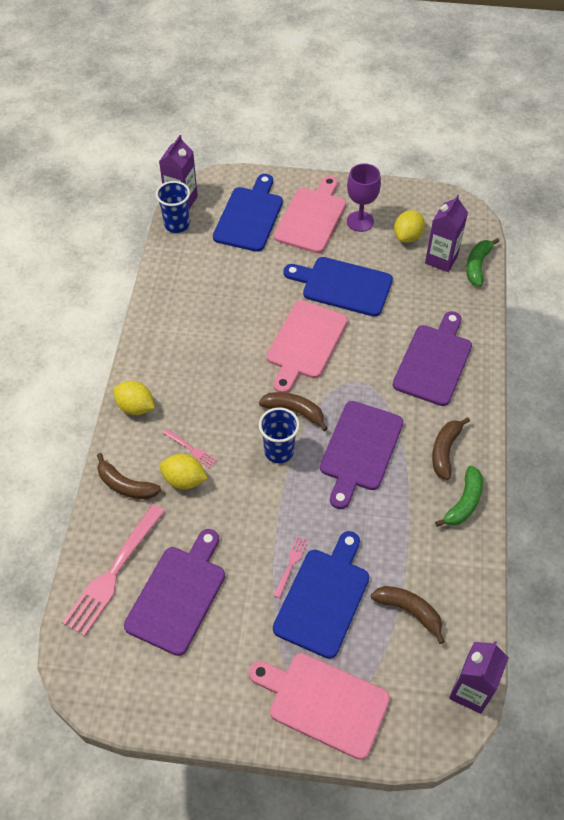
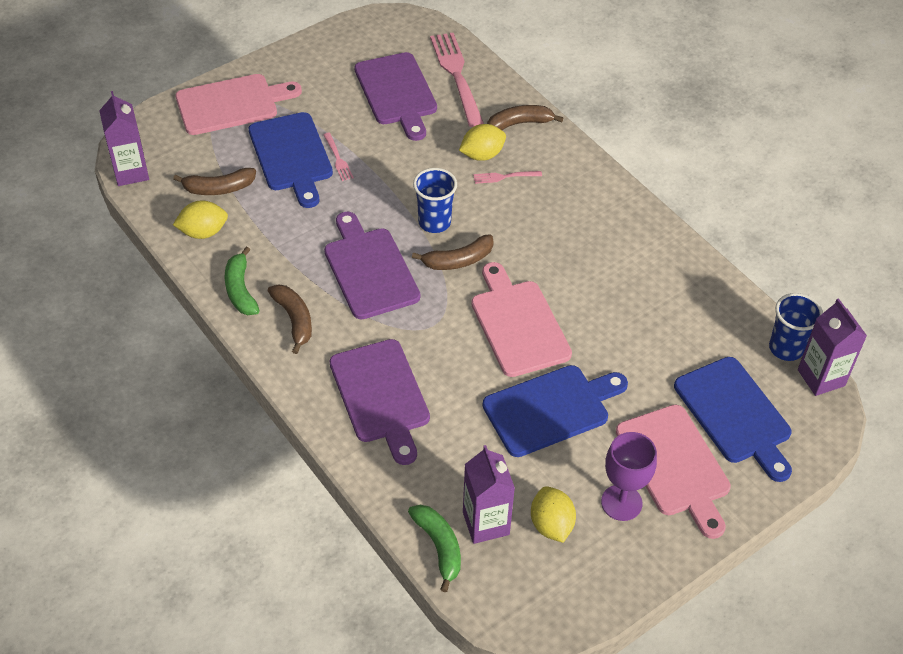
camera: 135 degrees right, 5 degrees down
yellow lemon [113,381,155,415] -> yellow lemon moved to [173,200,228,239]

